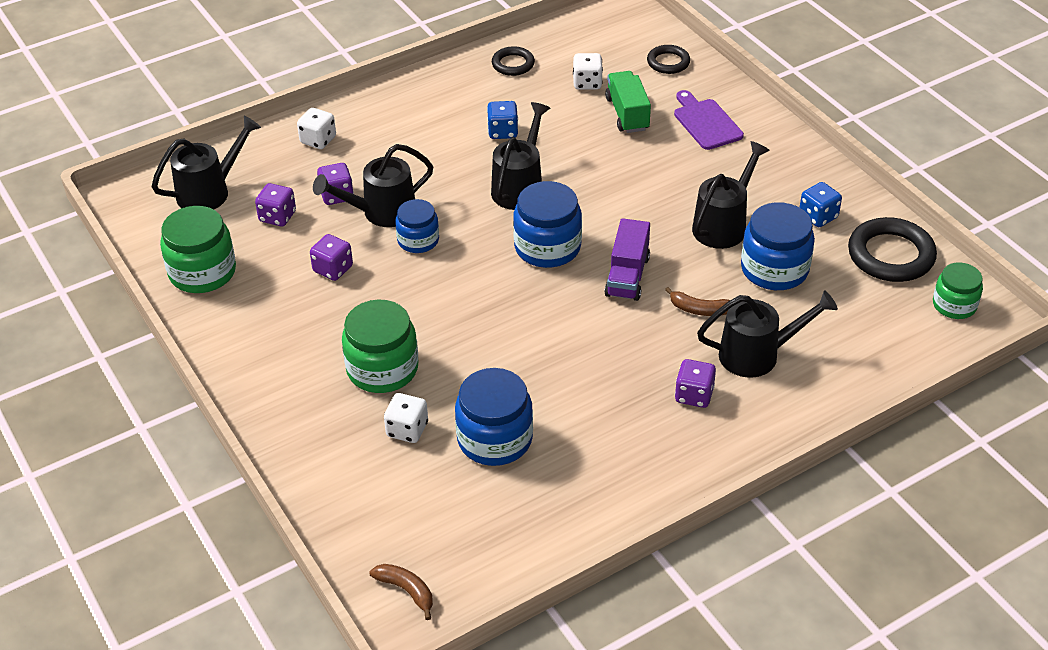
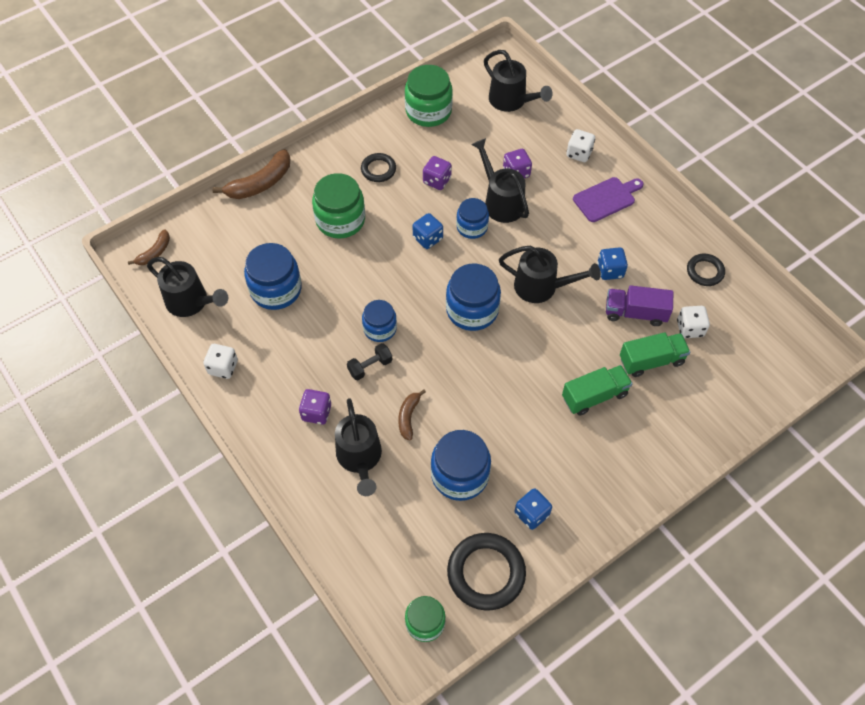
camera: 85 degrees right, 15 degrees up
purple dice [255,183,296,226] -> none
white dice [384,393,428,443] -> white dice moved to [203,344,238,379]
purple truck [604,218,650,301] -> purple truck moved to [606,285,673,326]
black ring [647,45,690,74] -> black ring moved to [361,153,396,182]
purple cutting board [674,90,744,150] -> purple cutting board moved to [573,177,643,222]
black watering can [692,141,770,249] -> black watering can moved to [147,257,228,317]
none -> brown banana [212,149,290,199]
none -> black dumbbell [347,343,392,380]
none -> blue jar [362,300,397,342]
none -> blue dice [412,213,443,249]
none -> green truck [562,365,633,416]

